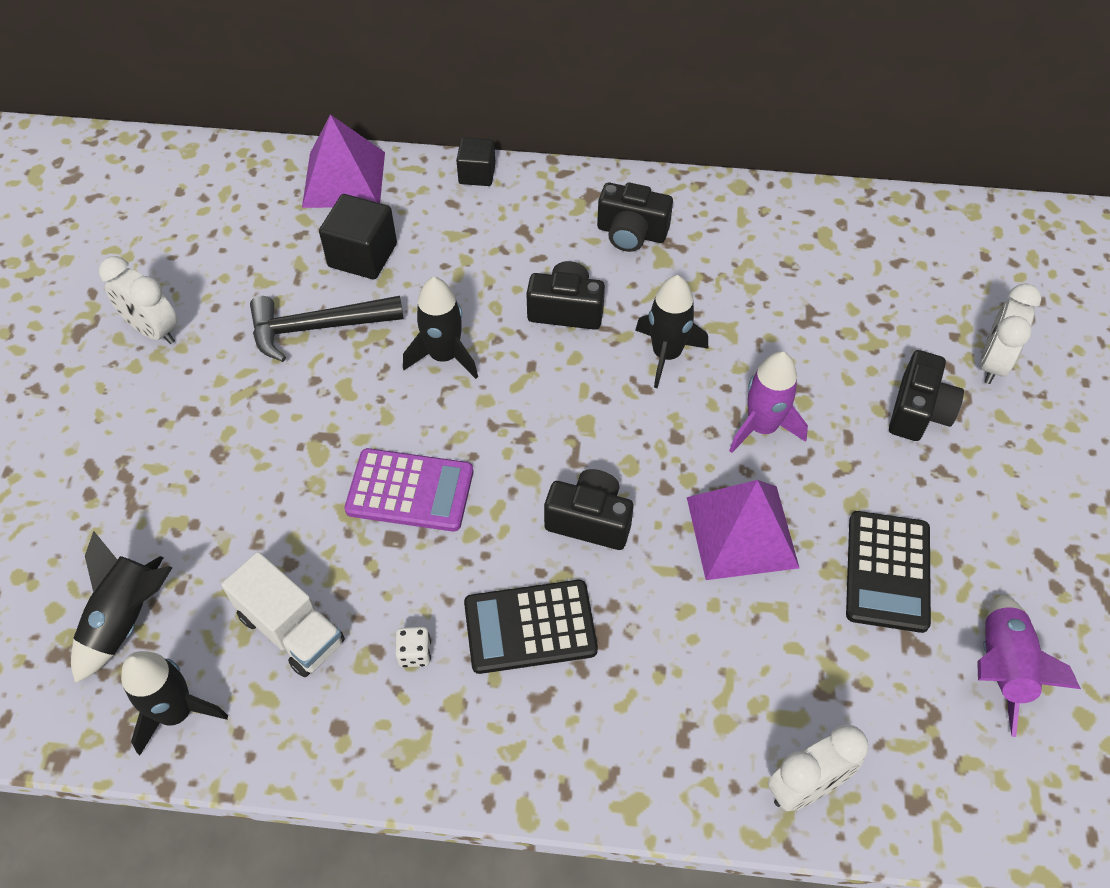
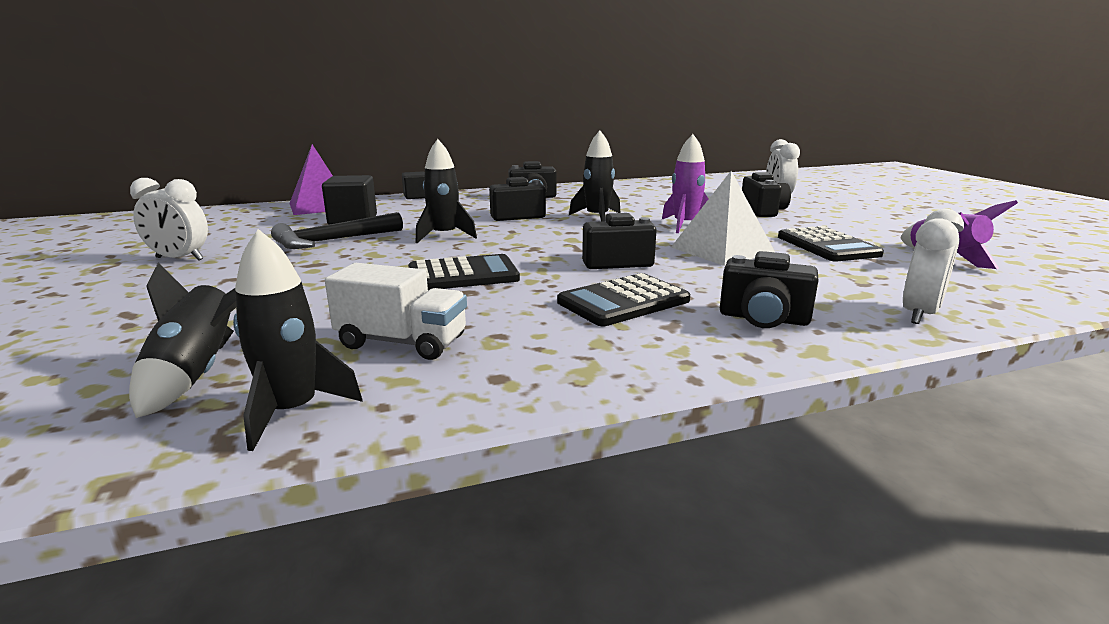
camera: 25 degrees left, 35 degrees down
purple calculator [345,448,473,532] -> black calculator [408,254,520,290]
white dice [395,627,431,667] -> none
purple pyramid [687,480,799,580] -> white pyramid [671,171,775,266]
none -> black camera [720,251,819,328]

